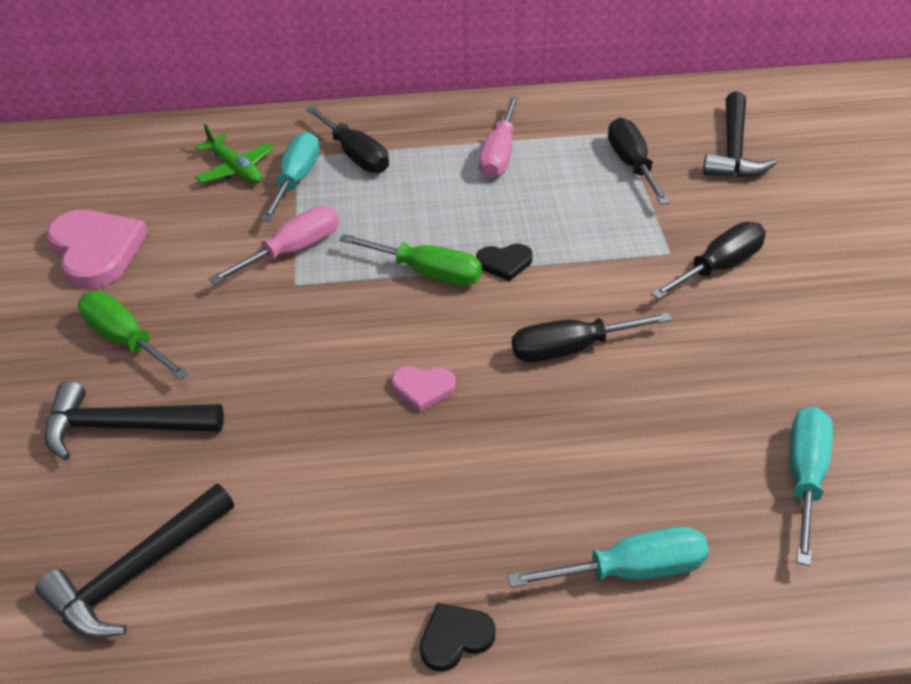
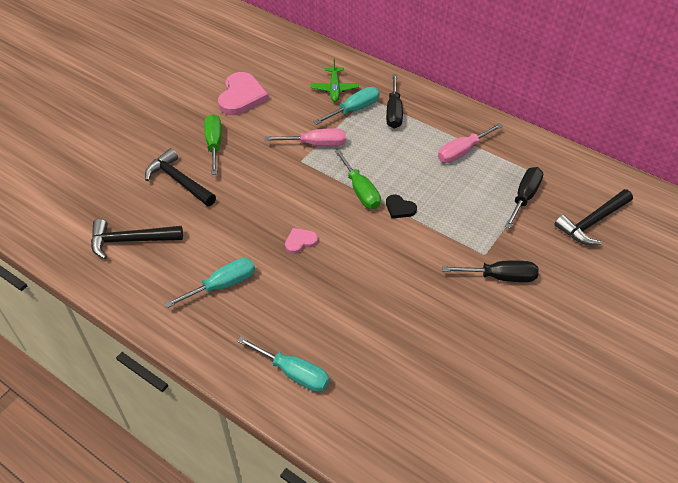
camera: 40 degrees right, 5 degrees up
pink heart [391,366,456,412] -> pink heart turned 105 degrees clockwise [285,228,318,254]
black heart [420,603,496,672] -> none
black screwdriver [512,312,672,362] -> none
turquoise screwdriver [789,407,833,566] -> turquoise screwdriver moved to [164,258,255,308]

